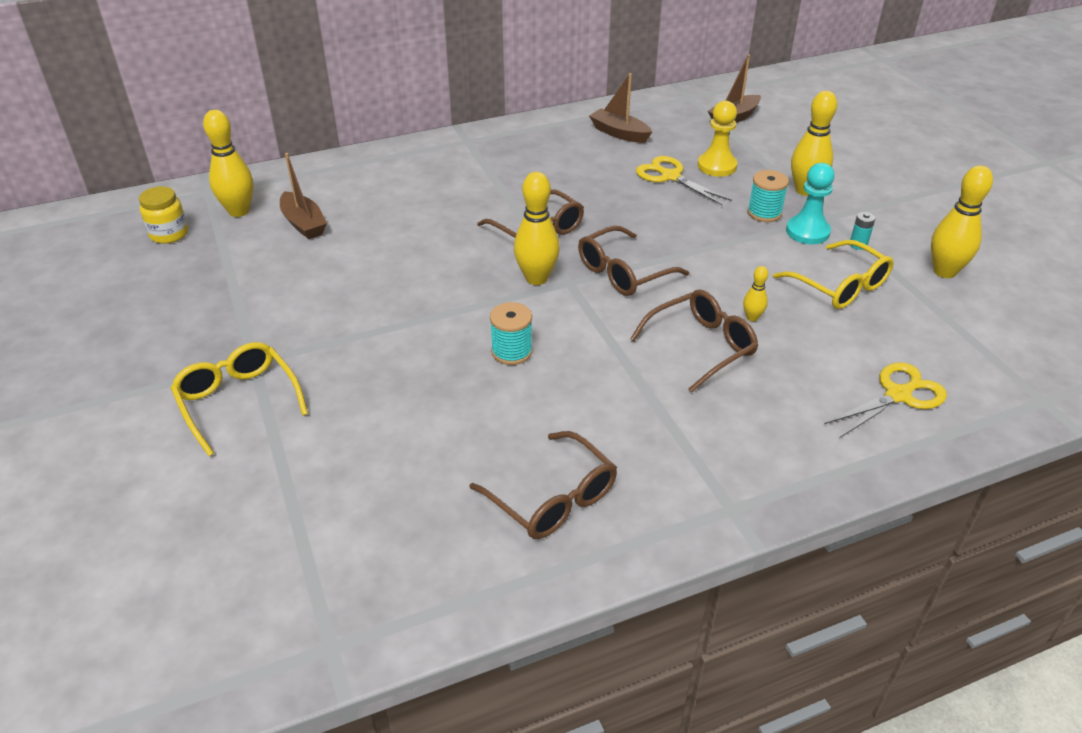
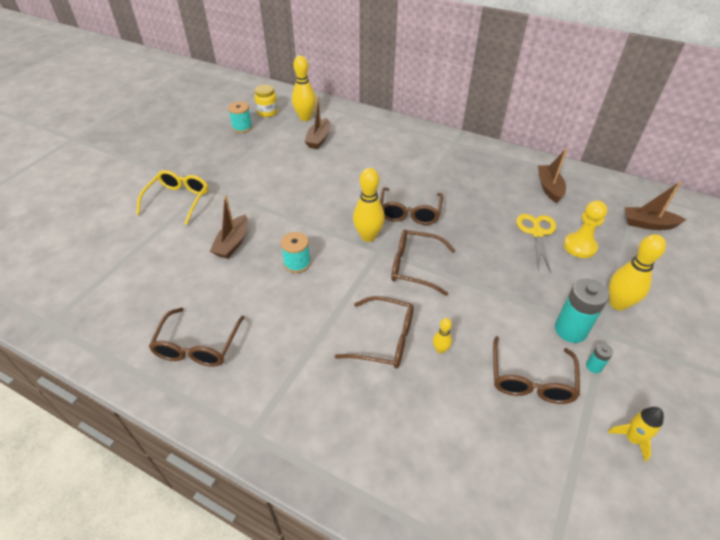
camera: 50 degrees right, 5 degrees up
turquoise spool [747,170,789,222] -> turquoise spool moved to [228,102,252,133]
yellow glasses [773,240,894,309] -> brown glasses [493,336,580,404]
turquoise pawn [786,163,835,244] -> turquoise battery [555,279,609,343]
yellow scissors [824,362,947,438] -> none
yellow bowling pin [931,165,993,278] -> yellow rocket [608,407,664,462]
none -> brown boat [210,195,248,259]

